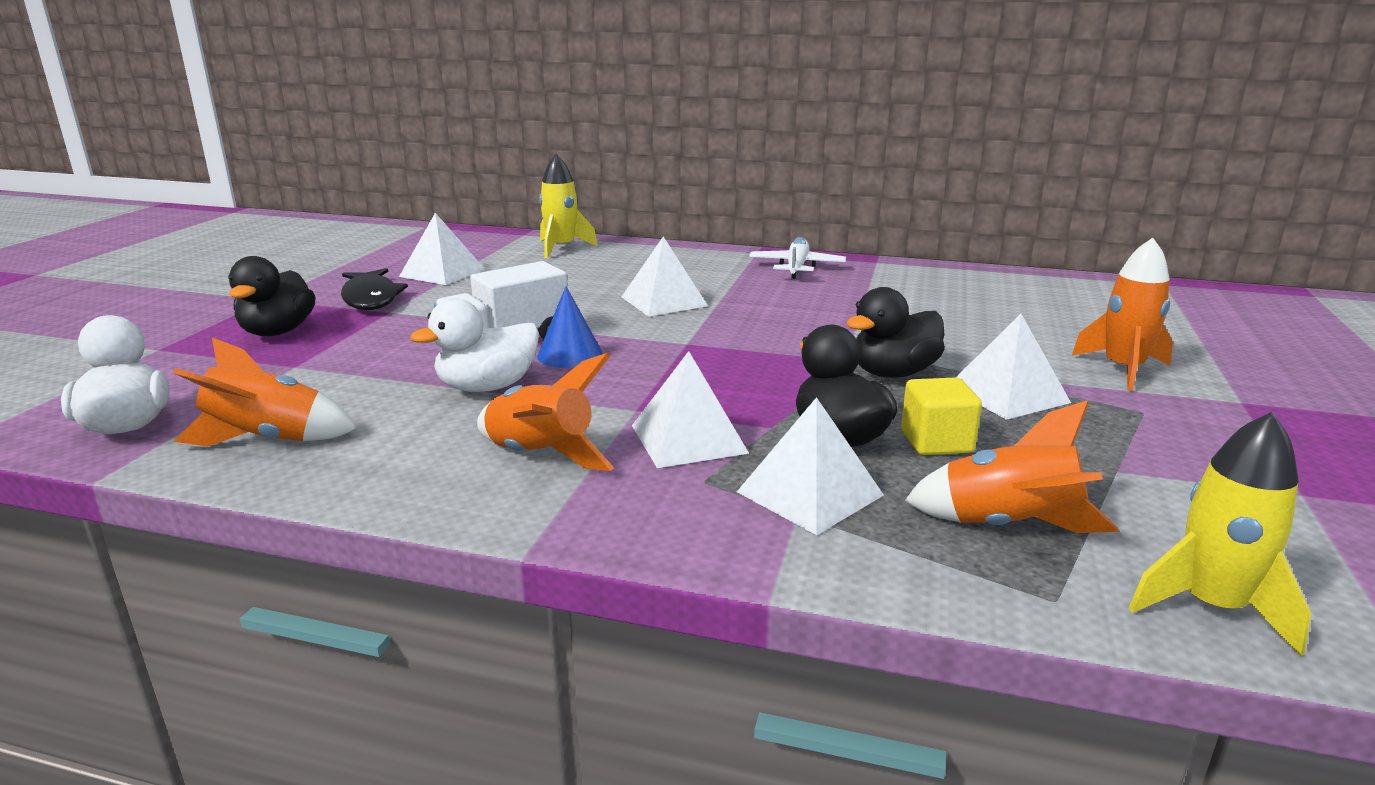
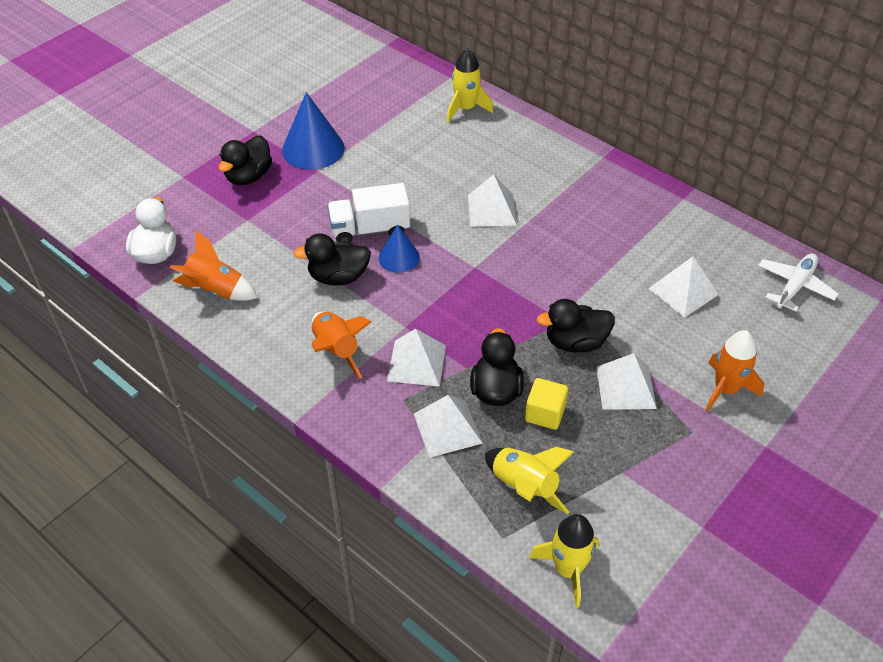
camera: 25 degrees right, 25 degrees up
black fish [341,268,408,310] -> blue cone [282,92,345,170]
white pyramid [399,213,485,285] -> white pyramid moved to [648,257,719,318]
white duck [410,298,539,392] -> black duck [293,234,371,285]
white plane [749,237,846,279] -> white plane moved to [758,253,839,312]
orange rocket [905,400,1119,533] -> yellow rocket [485,447,574,514]

